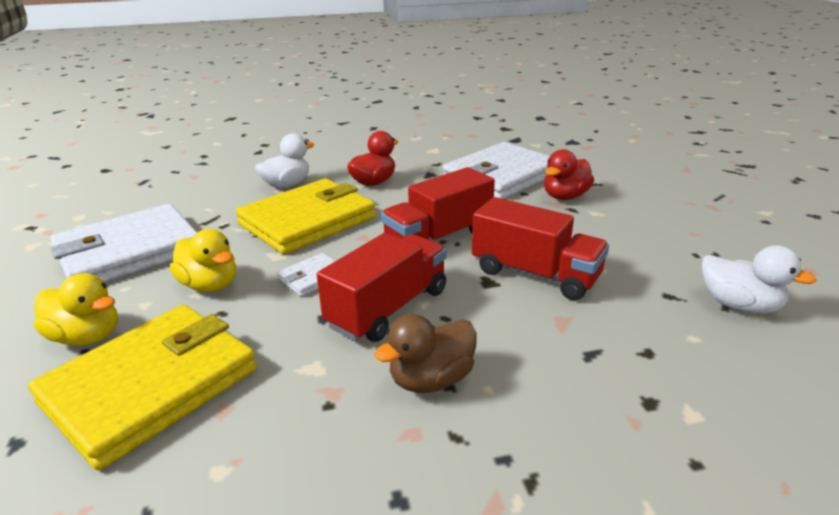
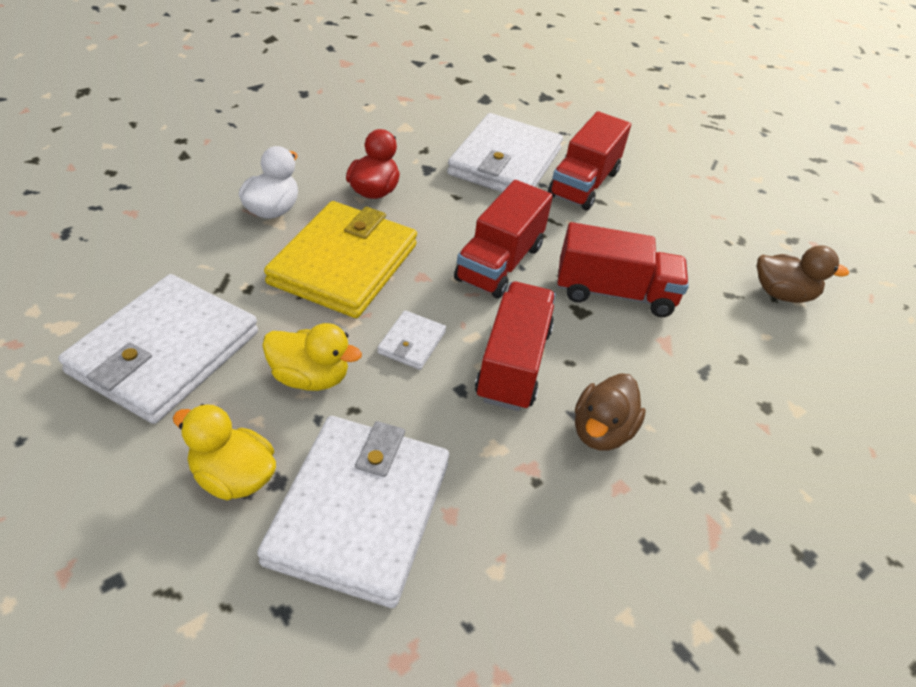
camera: 30 degrees left, 15 degrees up
yellow wallet [28,305,257,470] -> white wallet [257,416,449,608]
yellow duck [34,273,118,346] -> yellow duck turned 150 degrees counterclockwise [173,404,276,500]
red duck [544,149,594,200] -> red truck [548,111,631,211]
white duck [702,245,817,314] -> brown duck [757,245,849,303]

